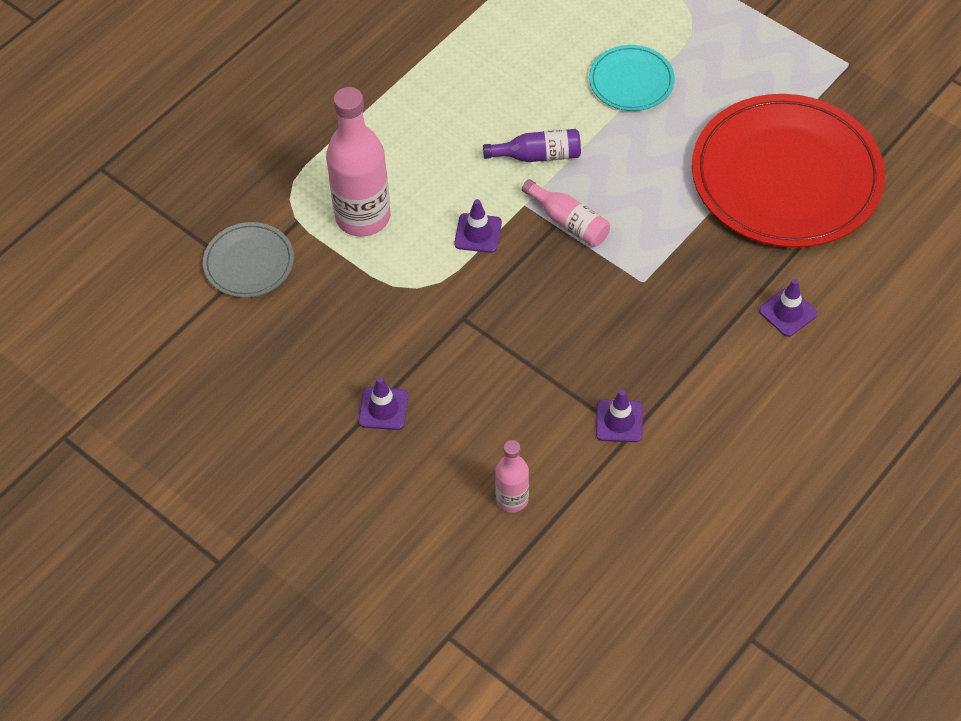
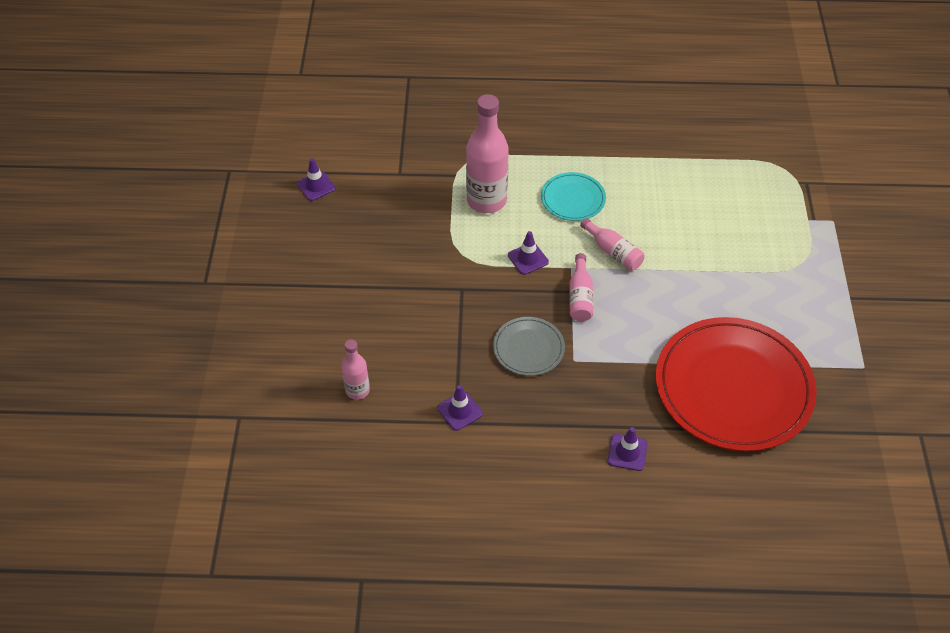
camera: 50 degrees right, 5 degrees down
grey plate [203,222,294,298] -> grey plate moved to [493,317,565,376]
purple traffic cone [359,377,408,430] -> purple traffic cone moved to [297,158,336,201]
purple bottle [483,129,581,162] -> pink bottle [580,218,644,271]
turquoise plate [589,45,675,111] -> turquoise plate moved to [541,172,606,221]

